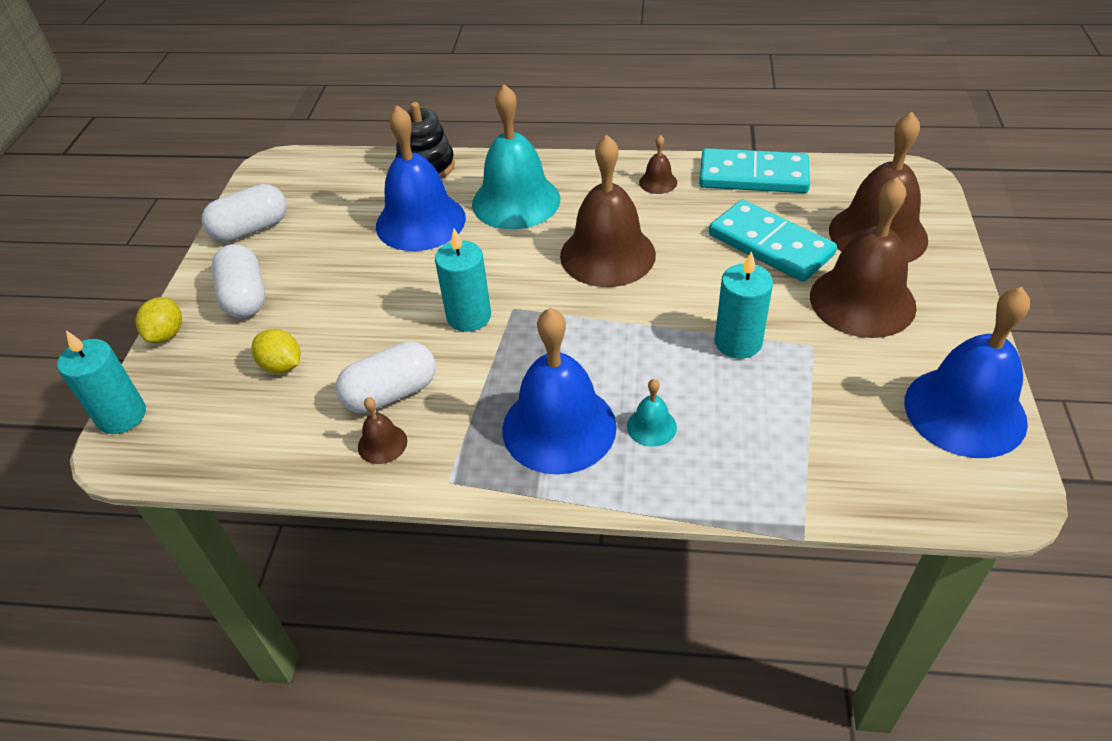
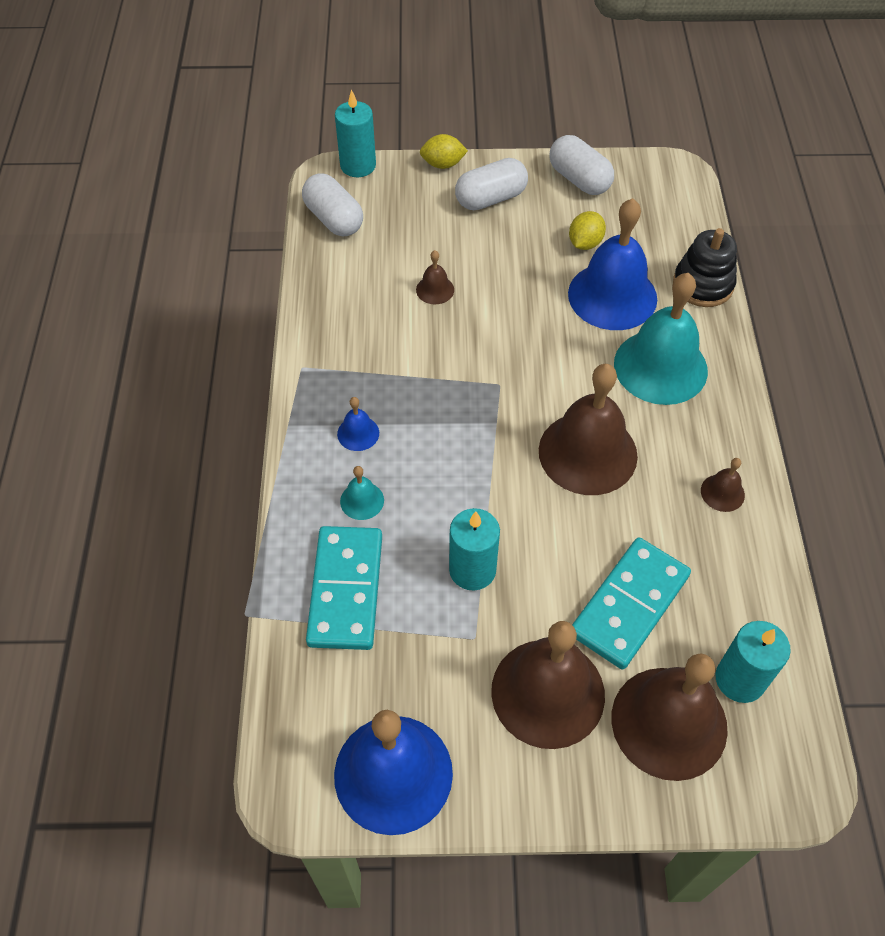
camera: 80 degrees right, 10 degrees up
yellow lemon [251,329,301,373] -> yellow lemon moved to [569,211,606,250]
white capsule [336,341,436,413] -> white capsule moved to [302,173,363,236]
brown bell [358,397,407,464] -> brown bell moved to [416,250,454,304]
turquoise candle [435,228,491,332] -> turquoise candle moved to [716,621,791,703]
blue bell [502,308,617,475] -> blue bell [337,397,379,451], size x0.43
turquoise domino [699,148,810,193] -> turquoise domino moved to [306,526,382,650]

